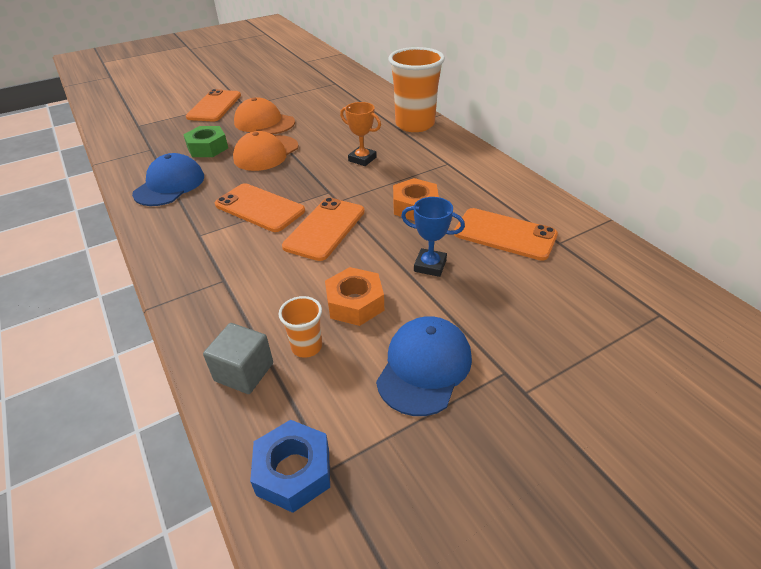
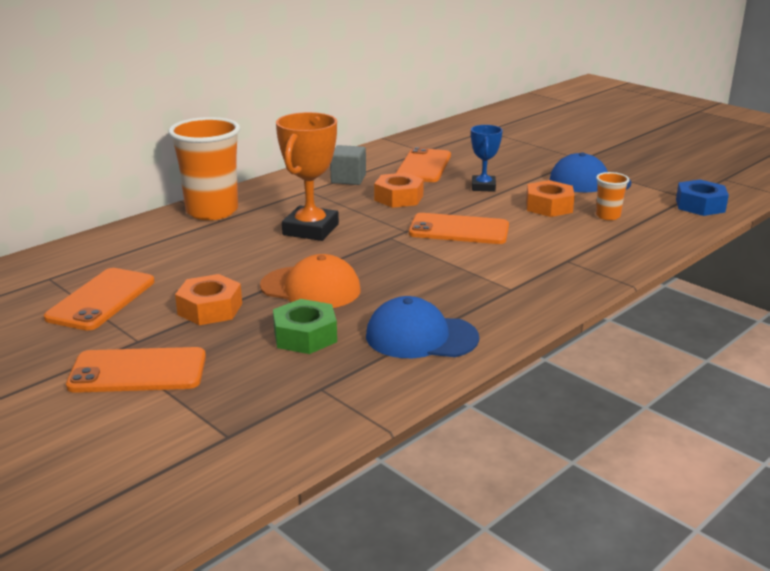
camera: 105 degrees left, 15 degrees down
grey cube [203,323,273,394] -> grey cube moved to [330,145,366,185]
orange phone [215,183,305,232] -> orange phone moved to [44,268,155,331]
orange cap [234,98,295,134] -> orange nut [175,274,242,325]
orange trophy [340,102,381,166] -> orange trophy [276,112,339,241], size x1.68

